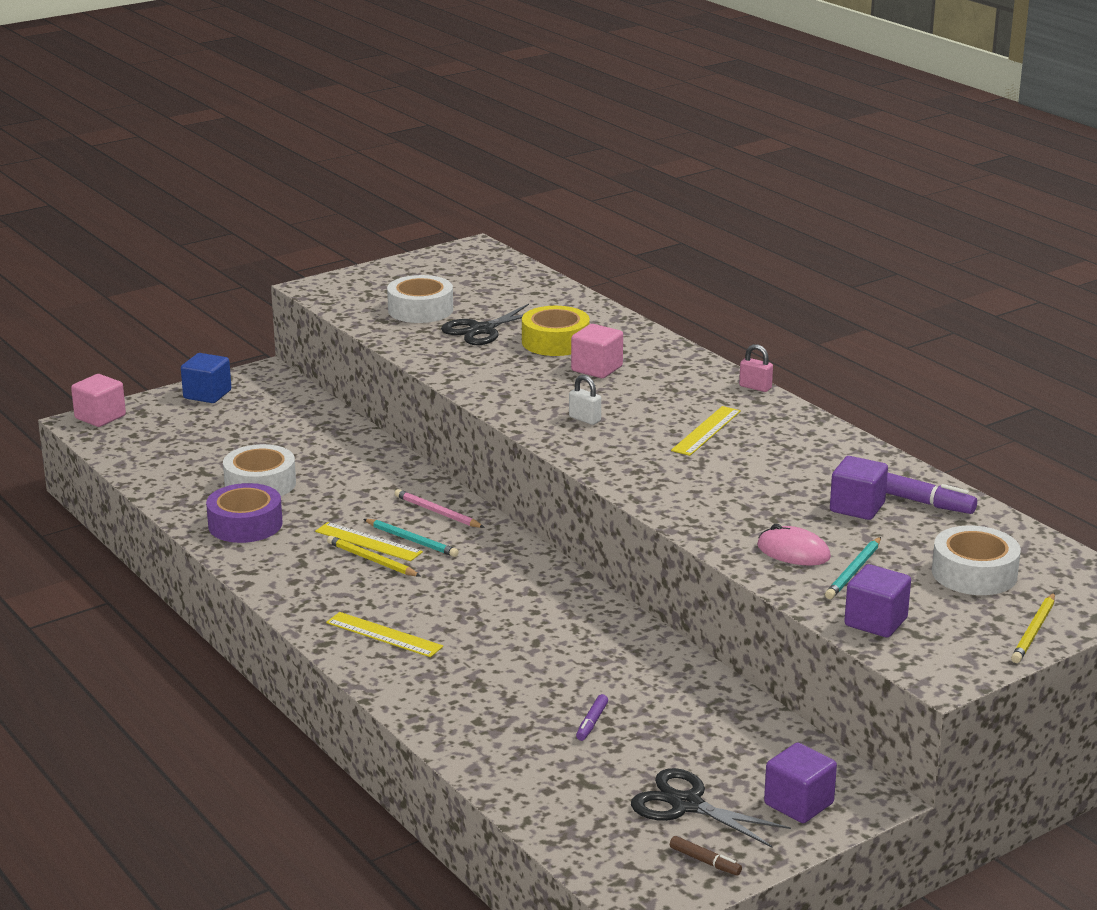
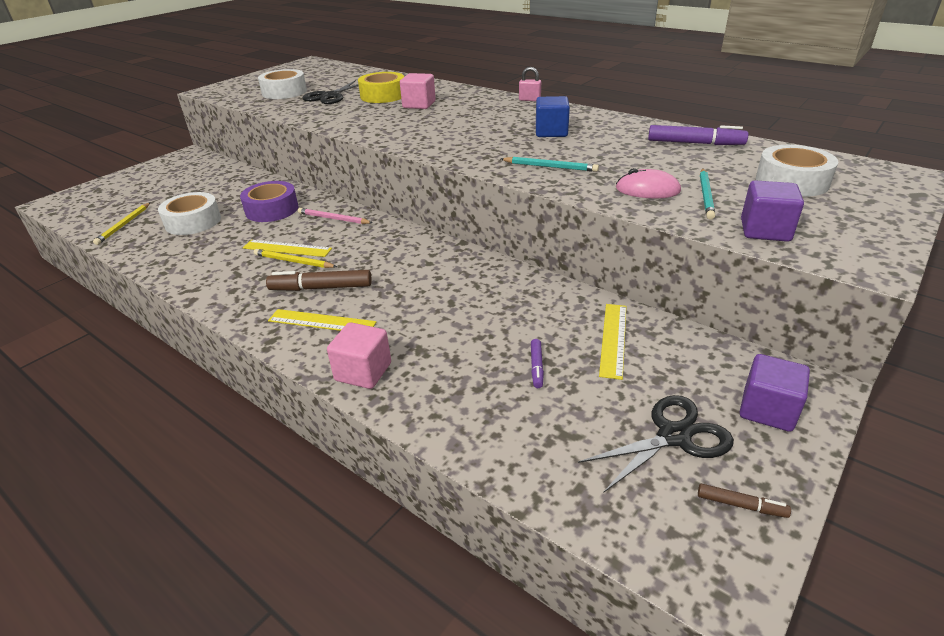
camera: 15 degrees left, 10 degrees up
pink cube [71,374,126,427] -> pink cube moved to [327,322,391,389]
blue cube [181,353,231,403] -> blue cube moved to [536,96,570,137]
purple tape [206,483,283,543] -> purple tape moved to [240,181,299,222]
turquoise pencil [364,519,459,557] -> turquoise pencil moved to [501,157,599,172]
white padlock [569,375,601,425] -> none
black scissors [631,768,791,848] -> black scissors turned 135 degrees clockwise [578,395,734,493]
yellow ruler [671,406,741,456] -> yellow ruler moved to [599,304,626,380]
purple cube [830,456,888,520] -> none
yellow pencil [1011,593,1055,663] -> yellow pencil moved to [93,203,150,245]
none -> brown marker [266,270,372,291]

